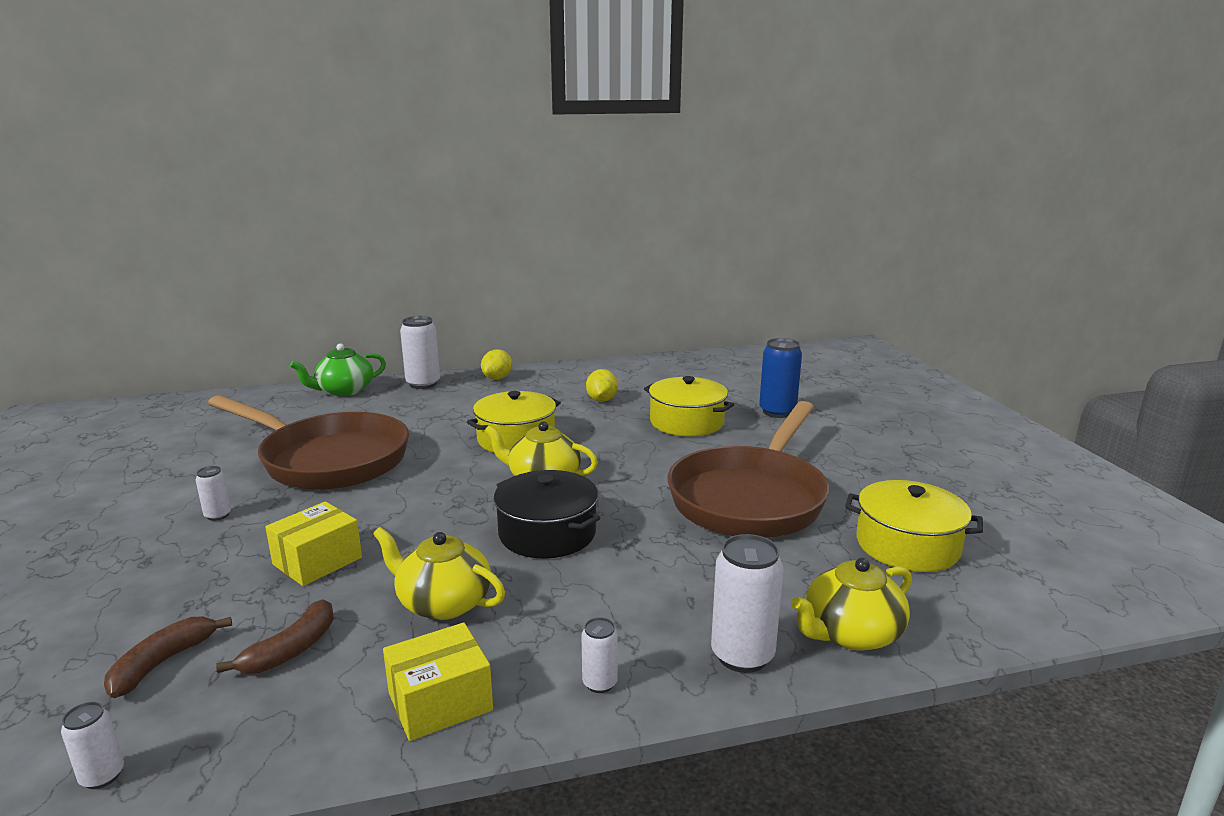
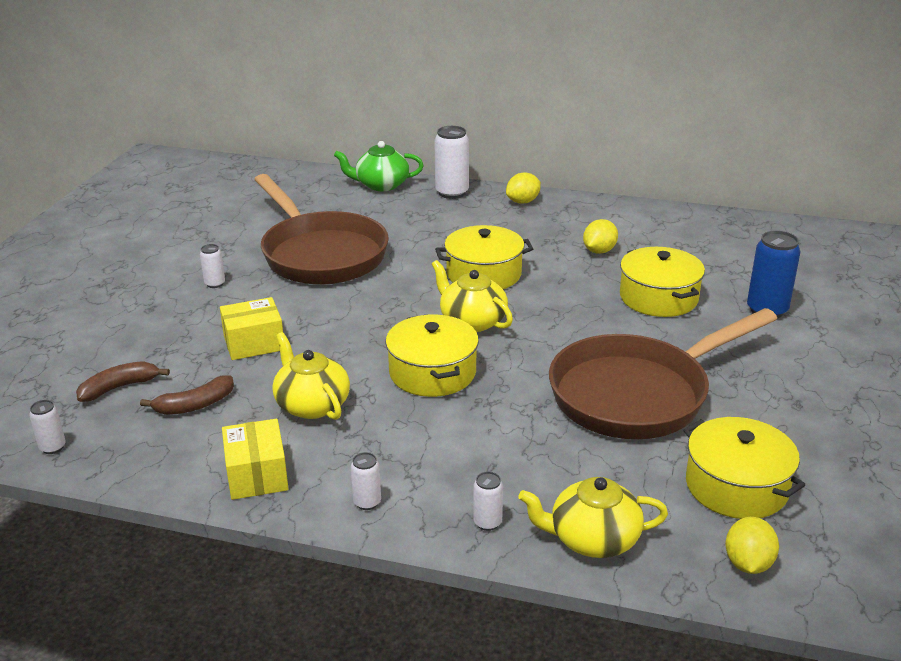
camera: 30 degrees right, 10 degrees up
yellow box [383,623,493,741] -> yellow box turned 75 degrees clockwise [222,419,289,500]
black pot [494,470,600,559] -> yellow pot [385,314,479,397]
white can [711,534,784,673] -> white can [473,472,503,531], size x0.53
none -> yellow lemon [725,517,779,574]

